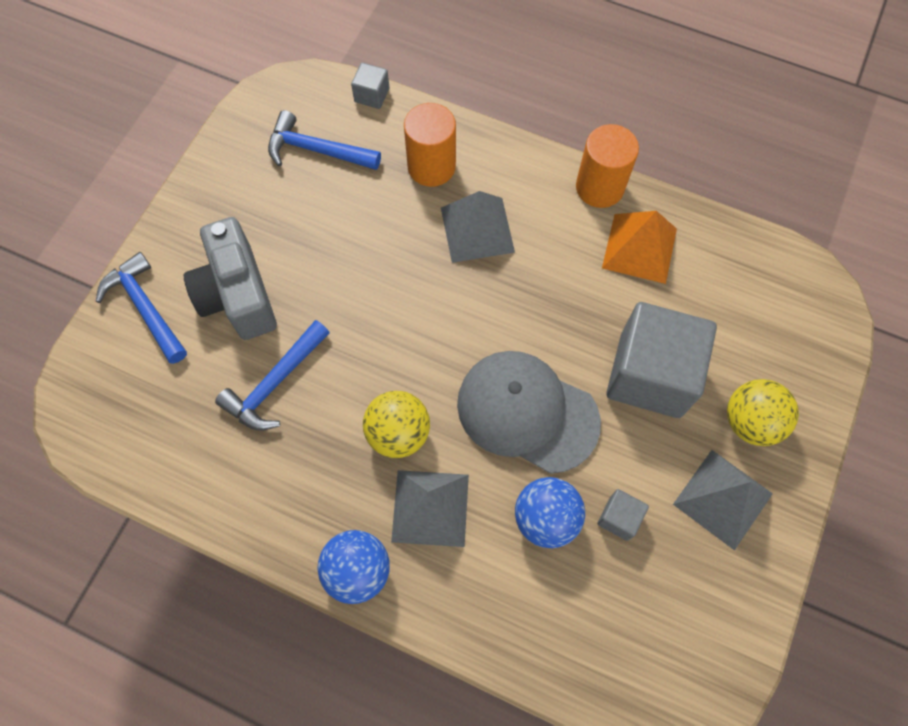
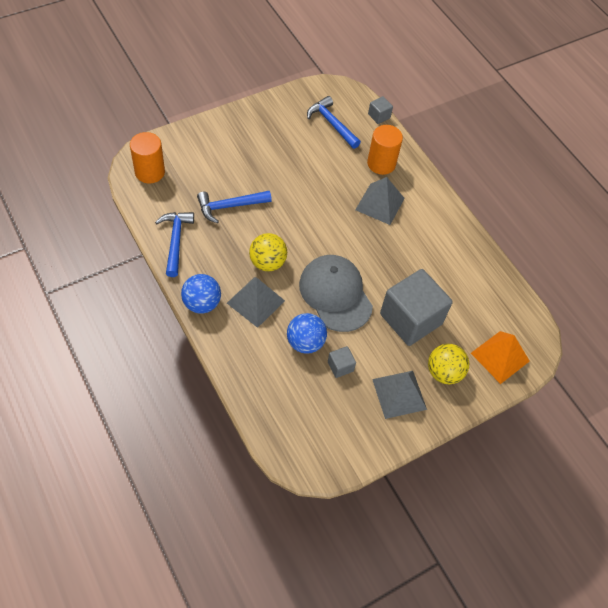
camera: 30 degrees right, 10 degrees down
blue hammer [96,252,187,364] -> blue hammer moved to [155,212,194,277]
grey camera [184,217,277,340] -> none
orange cylinder [576,124,639,208] -> orange cylinder moved to [130,132,165,183]
orange pyramid [602,211,677,284] -> orange pyramid moved to [471,331,530,384]

